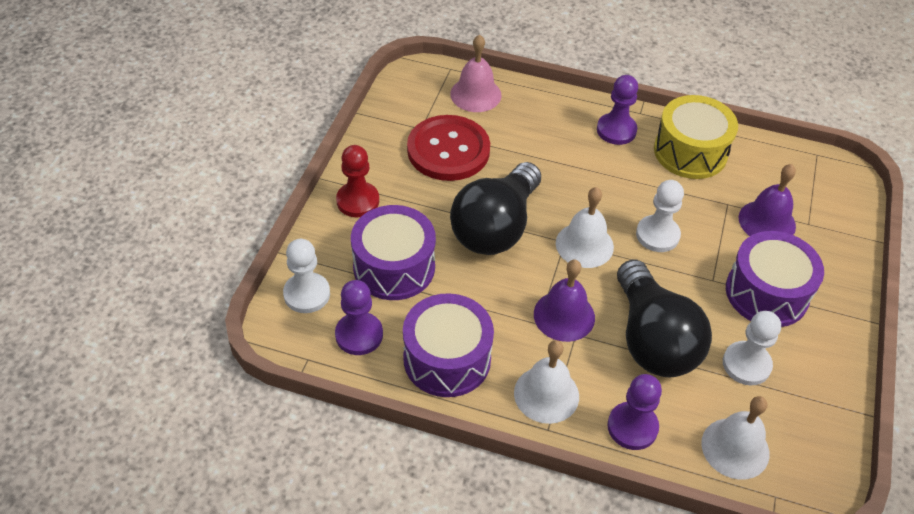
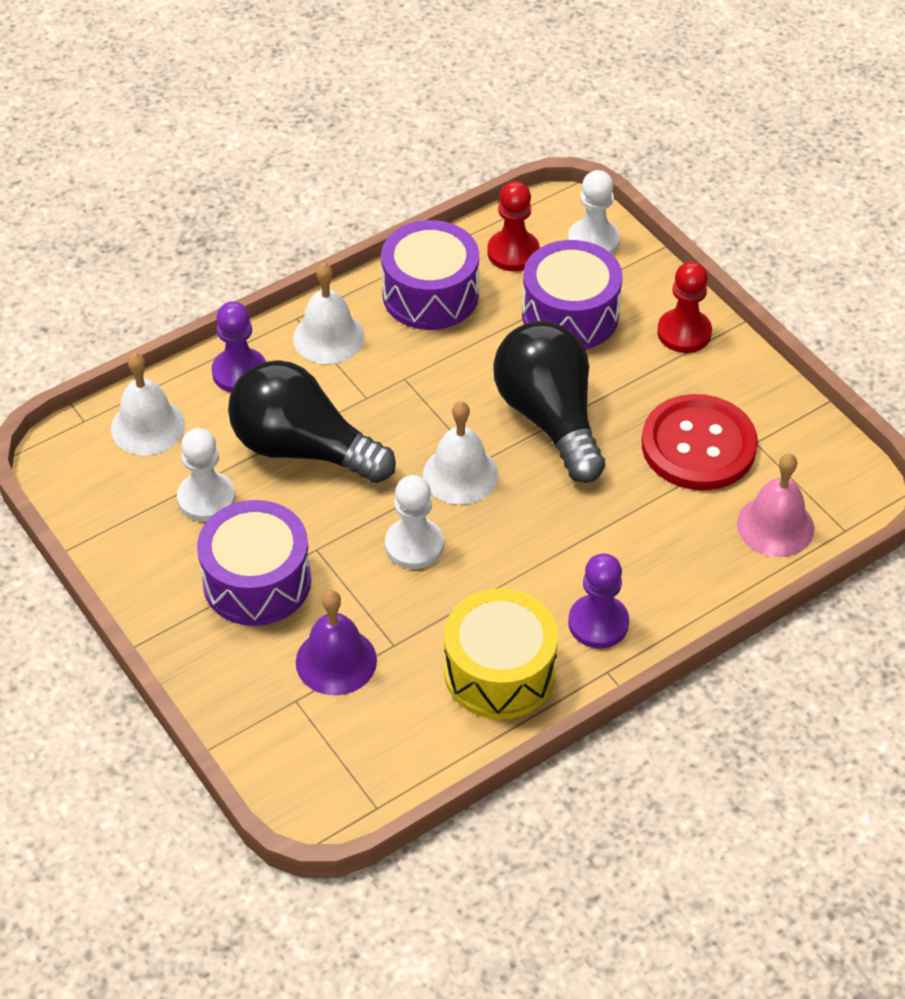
camera: 130 degrees right, 0 degrees up
purple pawn [335,280,383,355] -> red pawn [487,181,540,271]
purple bell [534,260,595,342] -> none

